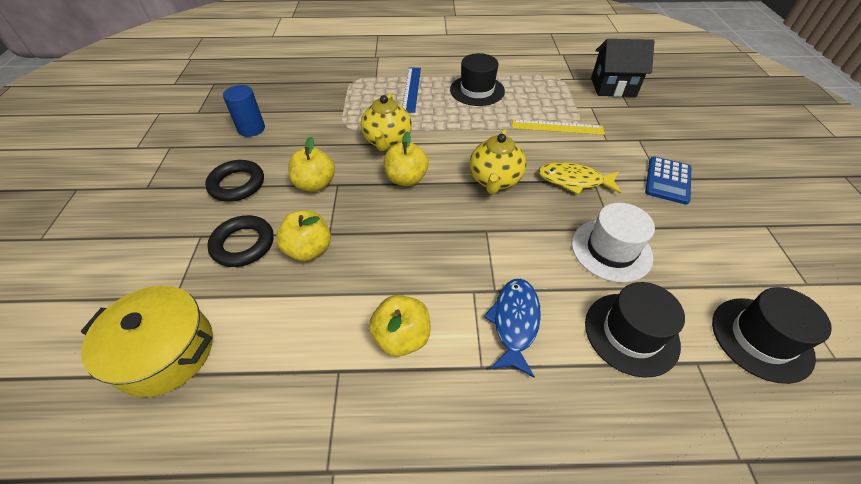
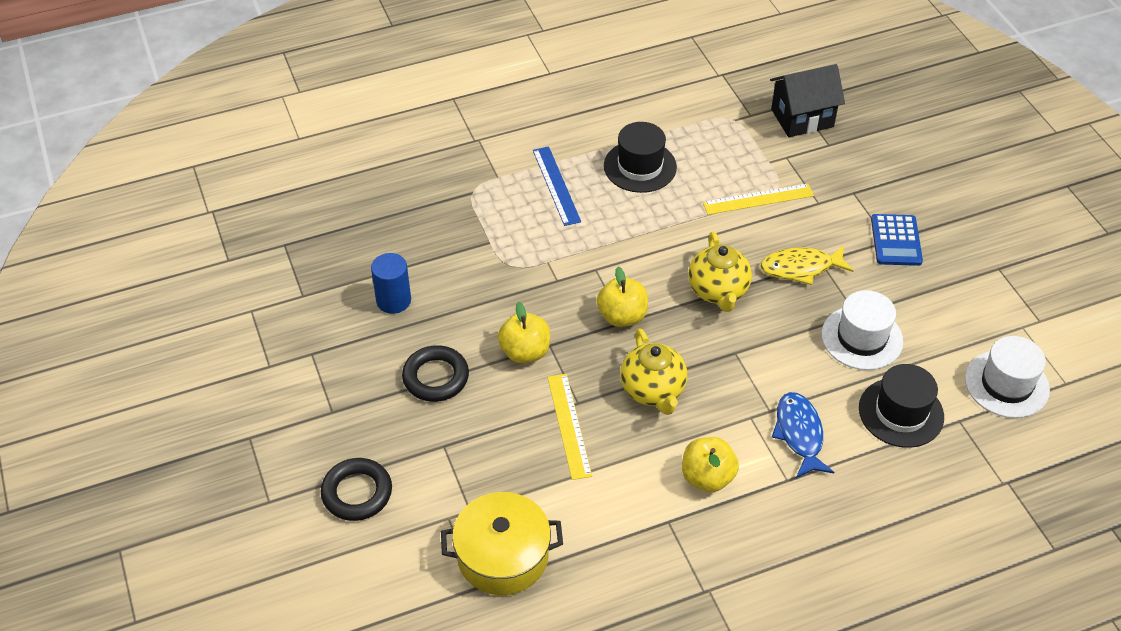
camera: 20 degrees left, 0 degrees up
black ring [207,215,274,267] -> black ring moved to [321,458,392,521]
yellow apple [276,210,331,261] -> yellow ruler [548,374,592,480]
yellow teapot [361,94,412,151] -> yellow teapot moved to [620,328,687,415]
black hat [712,287,832,384] -> white hat [965,336,1050,418]

